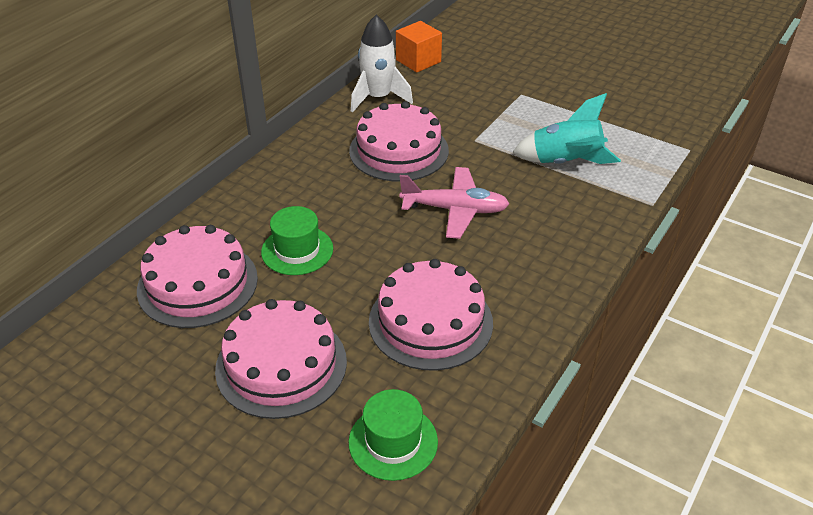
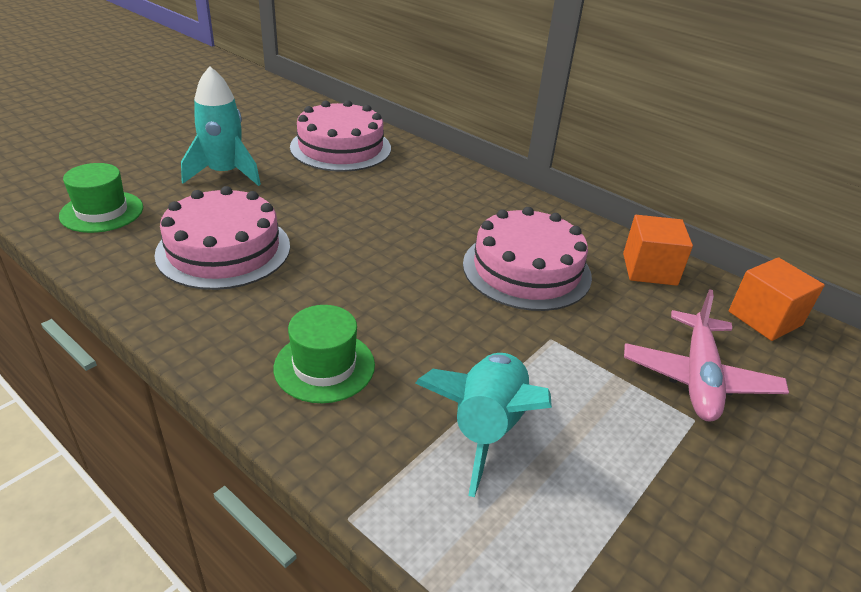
camera: 95 degrees right, 5 degrees down
pink cake [215,299,347,419] -> turquoise rocket [181,66,261,186]
green hat [261,206,333,275] -> green hat moved to [274,305,375,403]
white rocket [351,15,413,112] -> orange cube [623,215,693,286]
pink plane [399,167,509,239] -> pink plane moved to [624,289,789,422]

